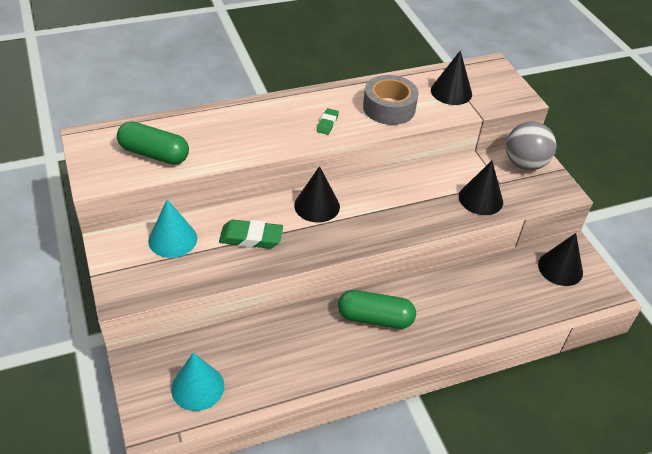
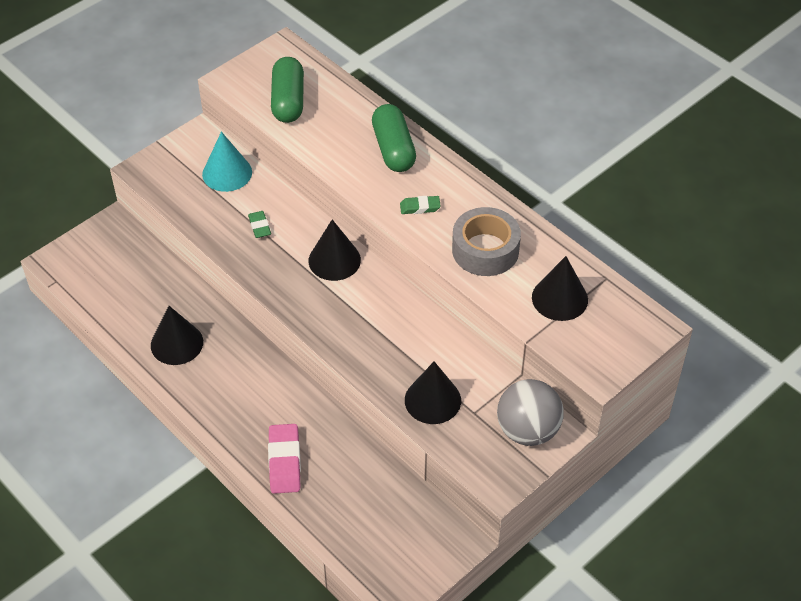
camera: 70 degrees right, 5 degrees up
turquoise cone [171,353,224,411] -> none
green eraser [219,220,283,249] -> green eraser [248,211,271,238], size x0.58
green capsule [338,290,416,329] -> green capsule moved to [372,104,416,172]
black cone [538,233,583,286] -> black cone moved to [151,306,203,365]
none -> pink eraser [268,424,301,494]

